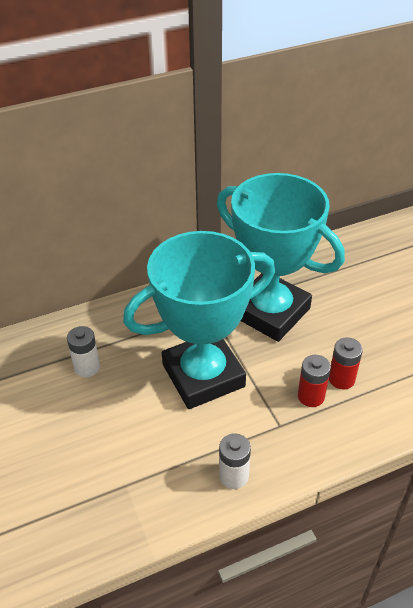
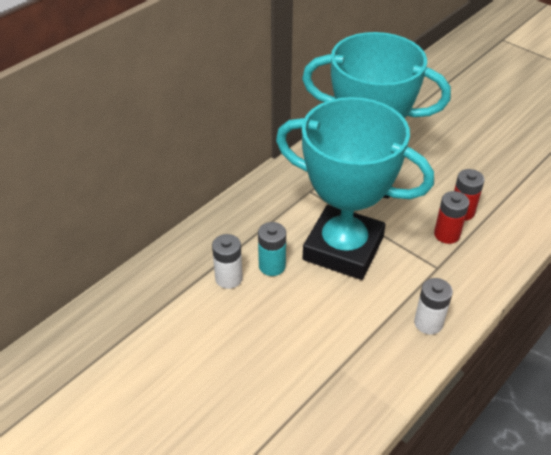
camera: 25 degrees left, 0 degrees up
turquoise trophy [123,231,275,409] -> turquoise trophy turned 75 degrees clockwise [276,97,434,280]
none -> turquoise battery [258,222,286,276]

